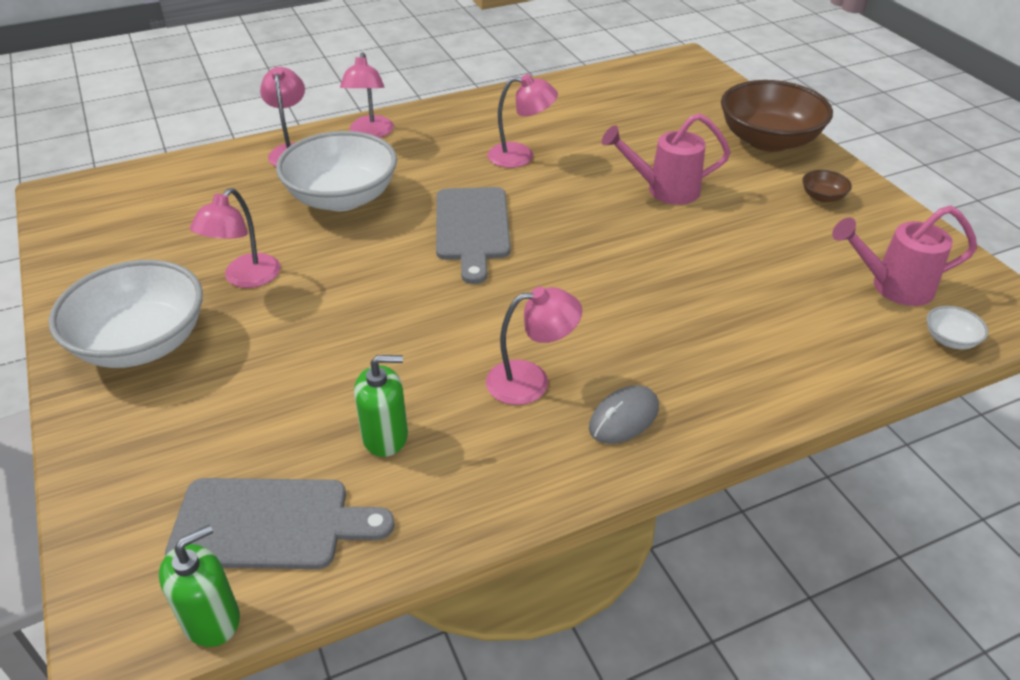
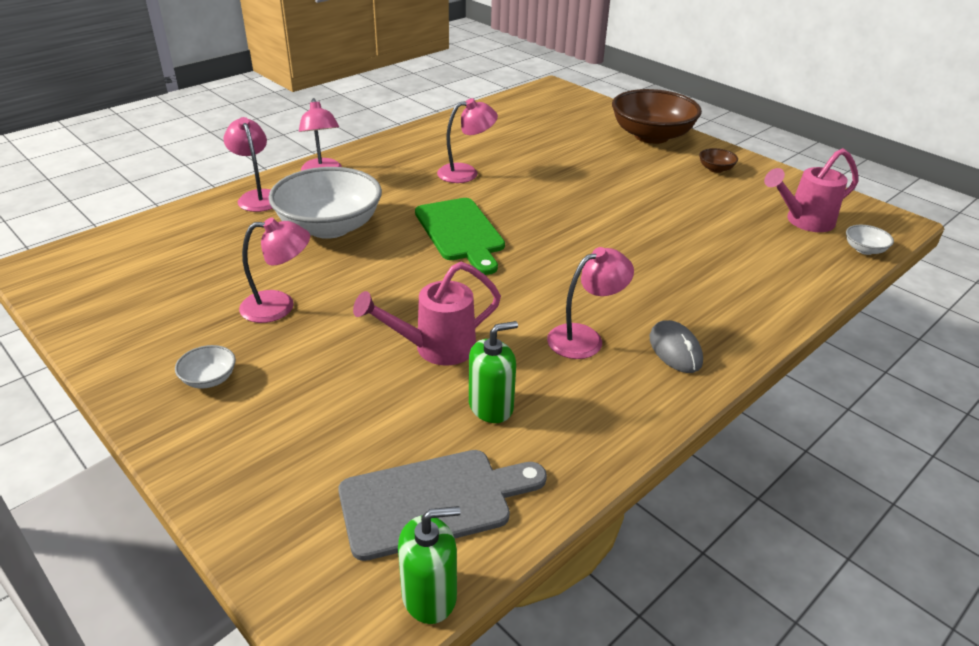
camera: 20 degrees left, 5 degrees down
white bowl [49,260,203,368] -> white bowl [175,345,236,389], size x0.41
green soap dispenser [159,525,240,647] -> green soap dispenser turned 45 degrees clockwise [398,506,460,624]
pink lamp [190,188,281,288] -> pink lamp turned 105 degrees counterclockwise [239,218,310,323]
grey cutting board [436,187,510,284] -> green cutting board [415,198,505,275]
grey mouse [589,385,659,444] -> grey mouse turned 45 degrees counterclockwise [650,320,703,373]
pink watering can [602,113,731,205] -> pink watering can moved to [353,262,501,366]

